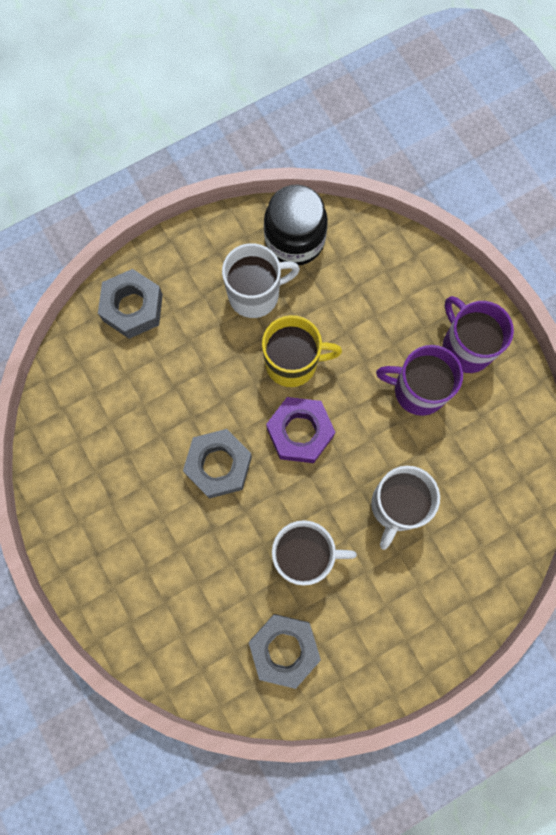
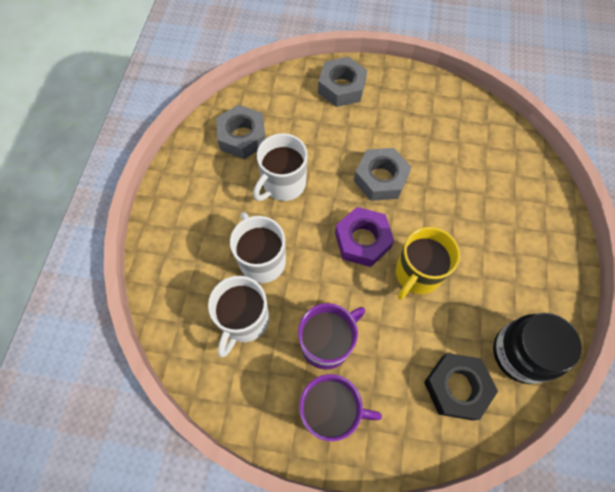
camera: 130 degrees right, 10 degrees down
grey nut [98,269,163,339] -> grey nut moved to [318,57,367,107]
white mug [222,243,300,318] -> white mug moved to [208,276,269,357]
none -> black nut [424,353,498,420]

